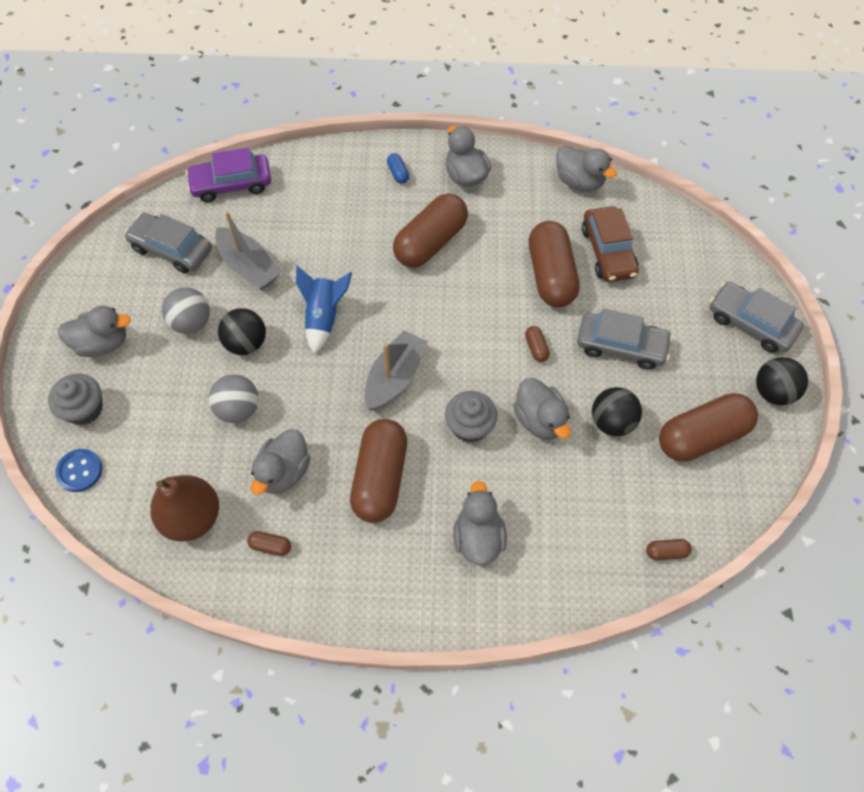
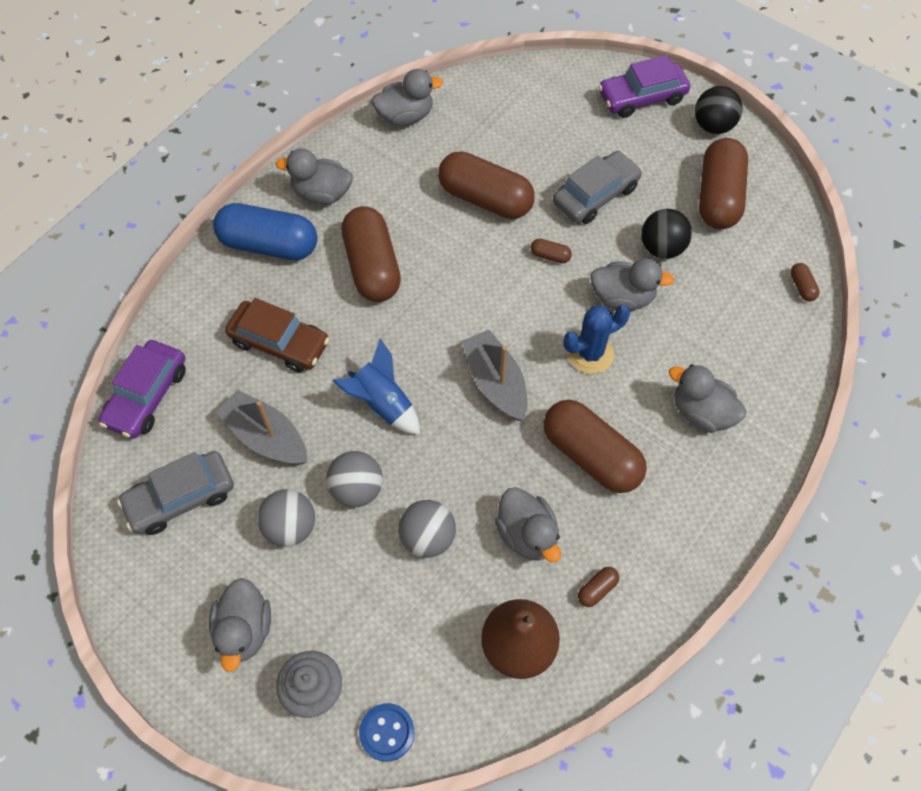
camera: 55 degrees left, 0 degrees up
grey duck [58,306,131,357] -> grey duck turned 150 degrees clockwise [209,578,271,672]
grey boat [215,211,280,290] -> grey boat turned 135 degrees counterclockwise [216,390,307,464]
black ball [218,308,266,355] -> grey ball [326,451,383,507]
blue capsule [387,153,409,184] -> blue capsule [213,203,317,260], size x2.49
grey cupcake [445,391,497,443] -> blue cactus [563,305,630,374]
brown car [582,206,639,282] -> brown car moved to [225,298,329,373]
brown capsule [646,539,692,560] -> brown capsule turned 45 degrees counterclockwise [790,263,820,301]
grey car [709,281,804,353] -> purple car [598,55,690,118]

